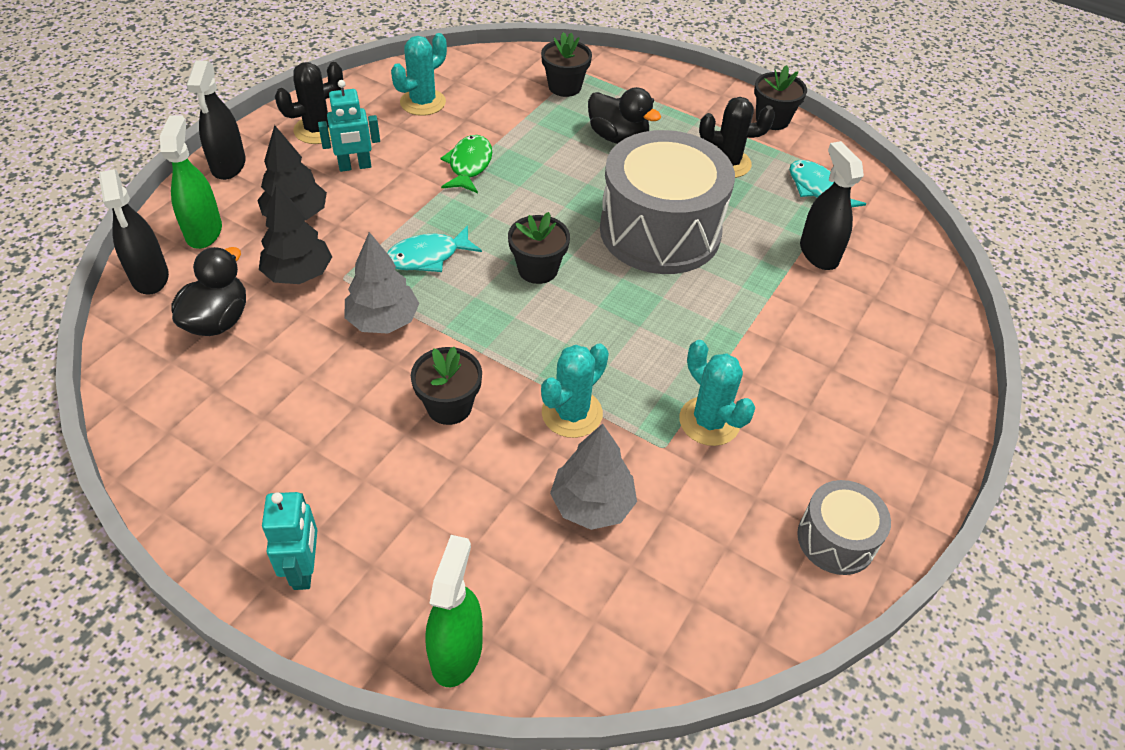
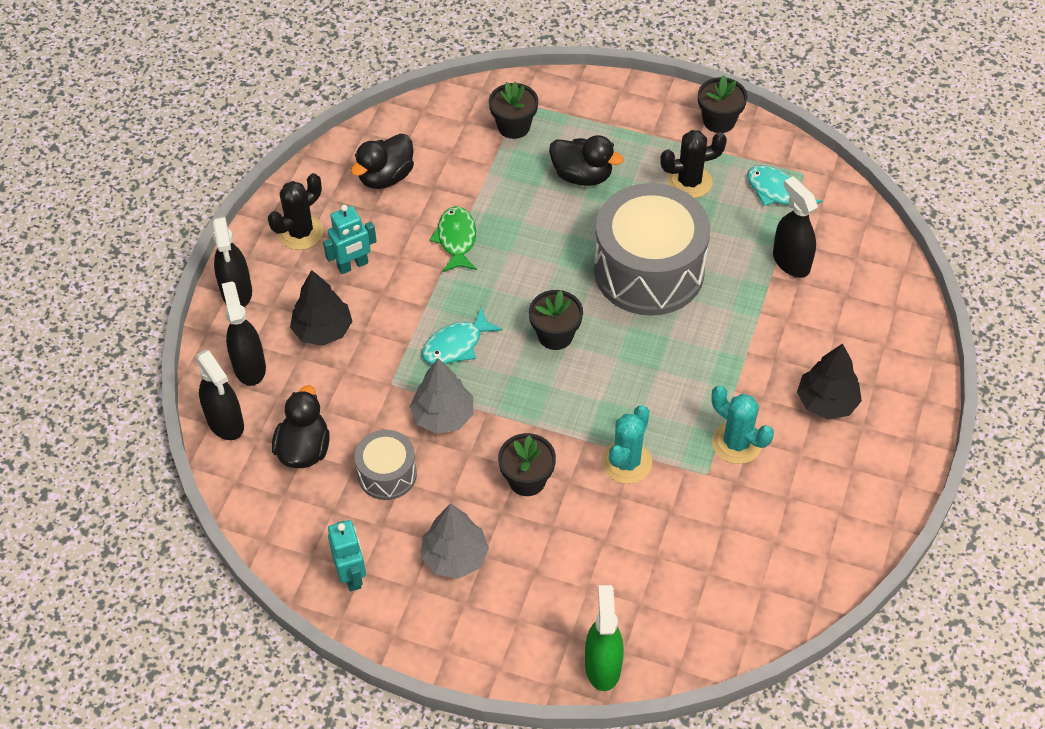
camera: 10 degrees left, 5 degrees up
green spray bottle [160,116,222,249] -> black spray bottle [222,281,266,386]
black tree [259,184,332,284] -> black tree moved to [797,343,862,419]
turquoise robot [262,492,318,590] -> turquoise robot moved to [328,520,366,592]
turquoise cactus [391,33,447,116] -> black duck [351,134,414,189]
grey tree [550,424,637,530] -> grey tree moved to [421,503,489,579]
grey drum [797,480,891,575] -> grey drum moved to [355,430,417,500]

